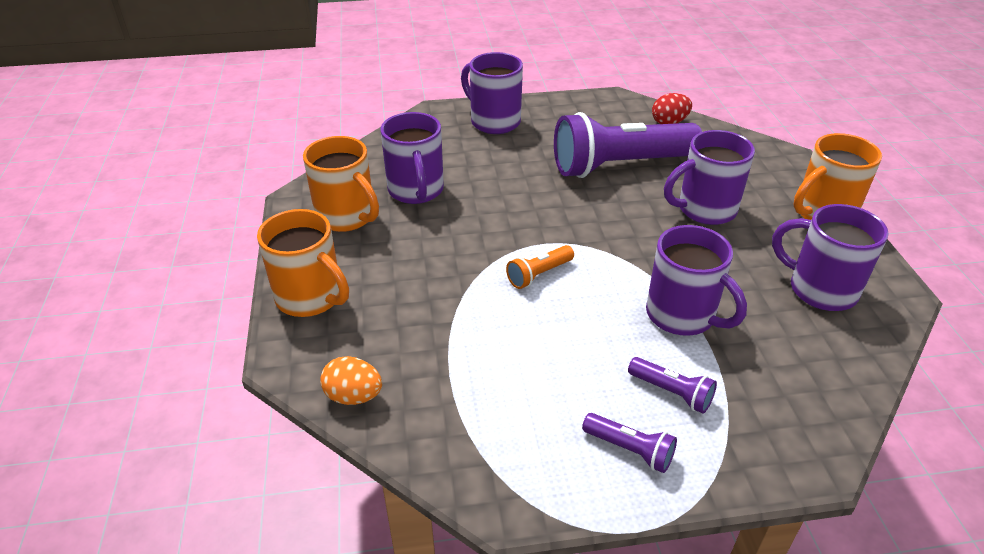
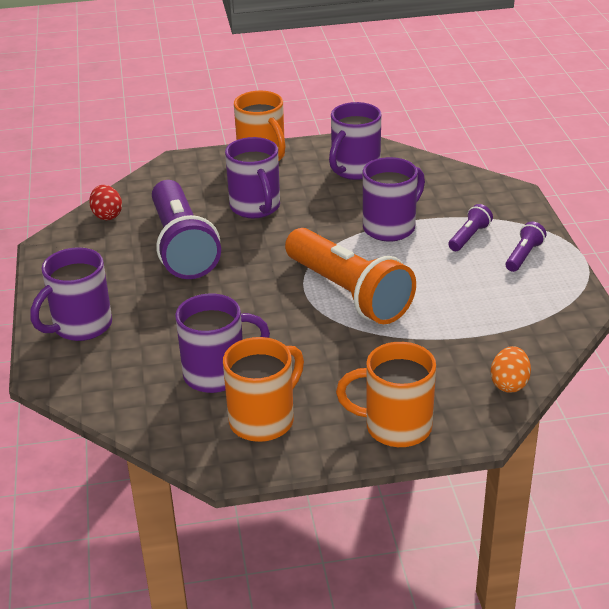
camera: 90 degrees left, 5 degrees down
orange mug [257,209,349,317] -> orange mug turned 120 degrees counterclockwise [336,342,436,447]
orange flashlight [506,245,574,289] -> orange flashlight [285,228,416,324], size x2.38

